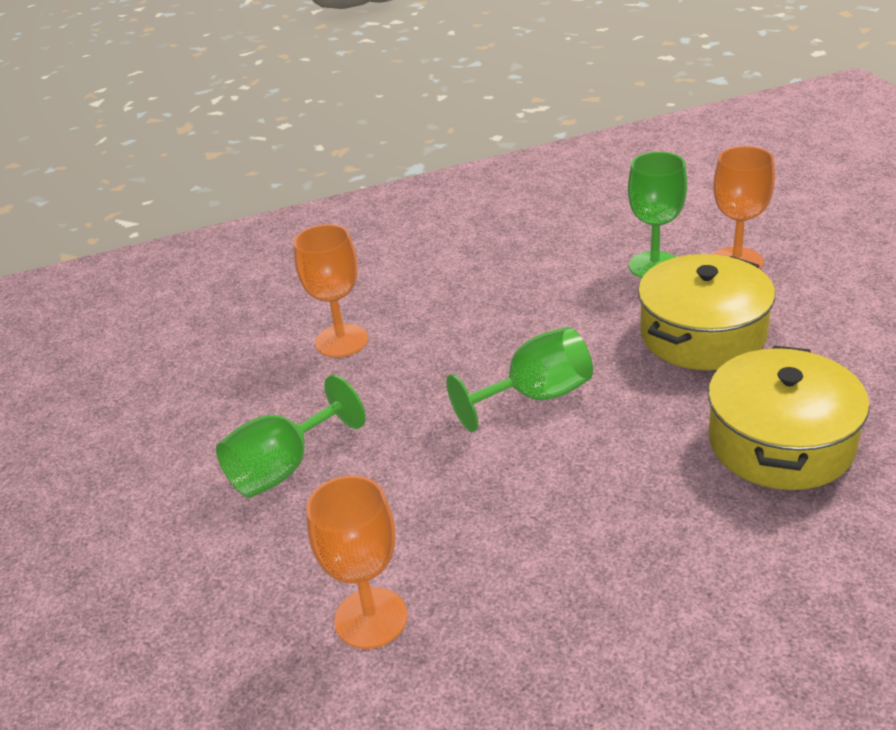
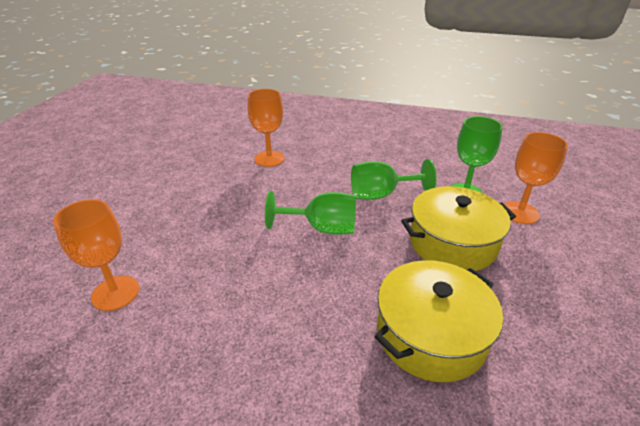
camera: 30 degrees right, 0 degrees up
green goblet [216,375,366,498] -> green goblet moved to [351,159,436,200]

